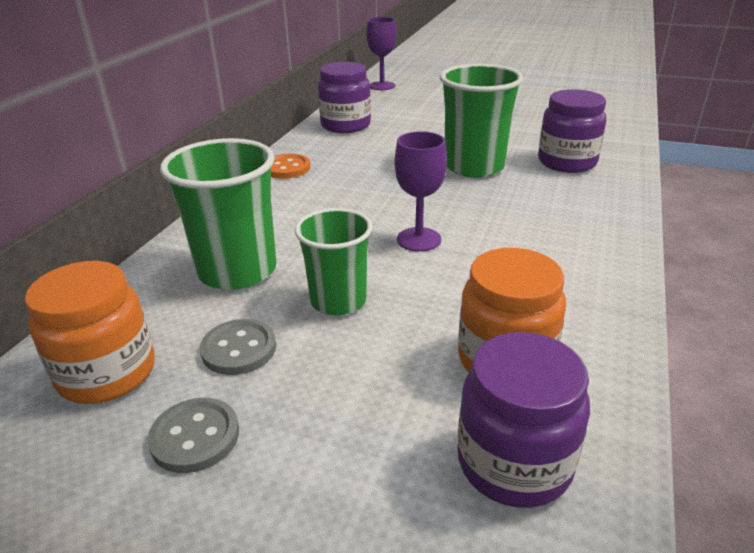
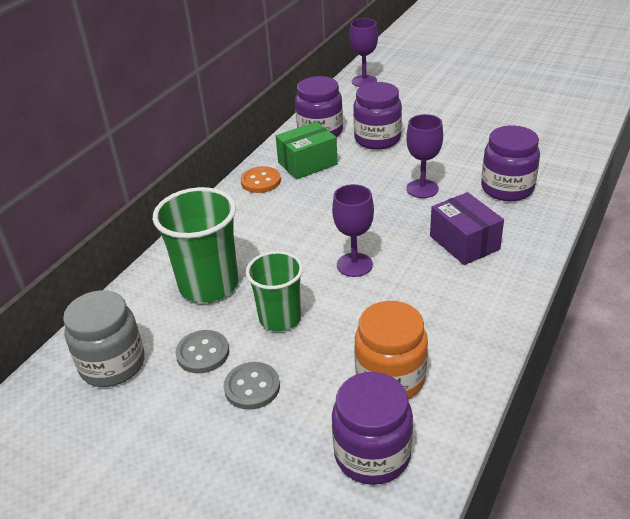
camera: 10 degrees right, 5 degrees up
orange jar [25,261,155,404] -> grey jar [63,290,145,387]
grey button [148,398,239,473] -> grey button moved to [224,362,280,410]
green cup [440,64,523,178] -> purple goblet [406,114,443,198]
none -> green box [276,122,338,179]
none -> purple jar [353,82,402,150]
none -> purple box [430,192,504,265]

